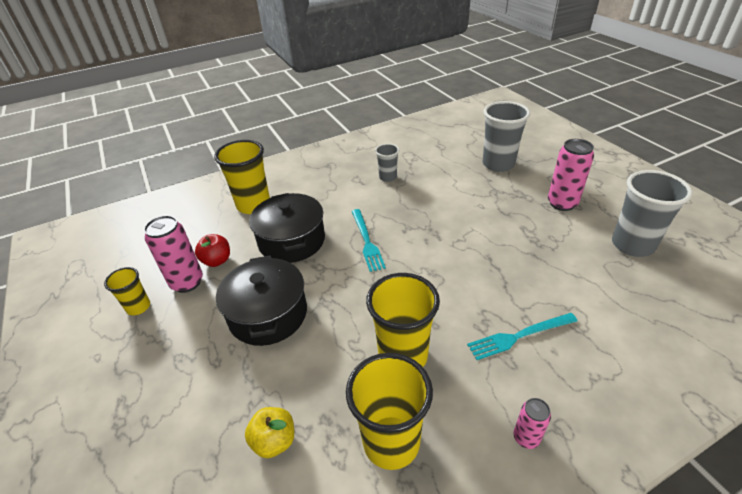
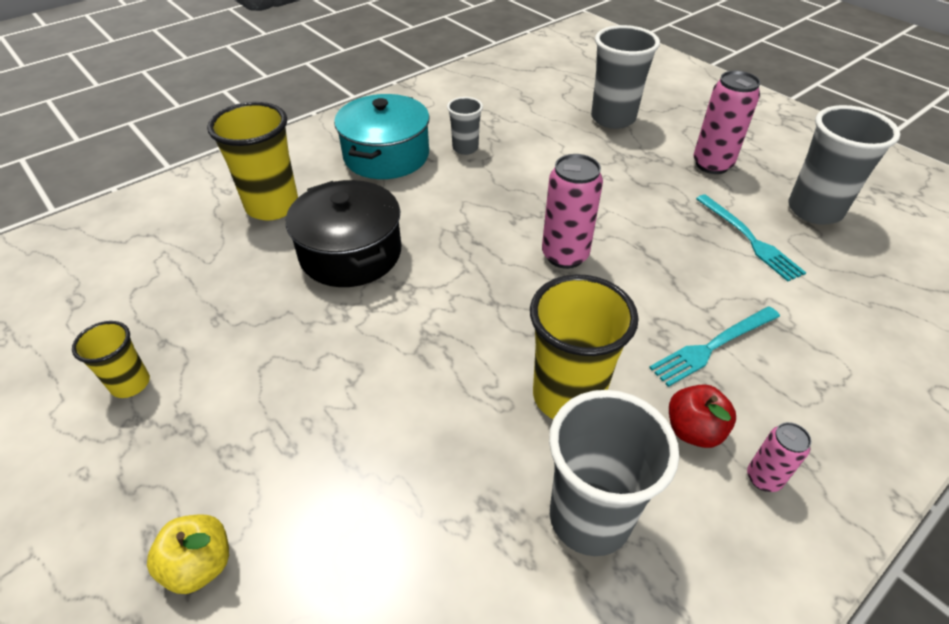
camera: 15 degrees left, 5 degrees up
pink can [144,215,203,293] -> pink can moved to [542,154,603,269]
red apple [195,234,230,267] -> red apple moved to [669,384,736,448]
black pot [216,256,307,346] -> none
yellow apple [245,407,294,458] -> yellow apple moved to [147,514,229,594]
yellow cup [346,353,433,470] -> grey cup [549,390,679,556]
turquoise fork [351,209,386,272] -> turquoise fork moved to [696,194,806,282]
none -> turquoise pot [334,94,430,179]

